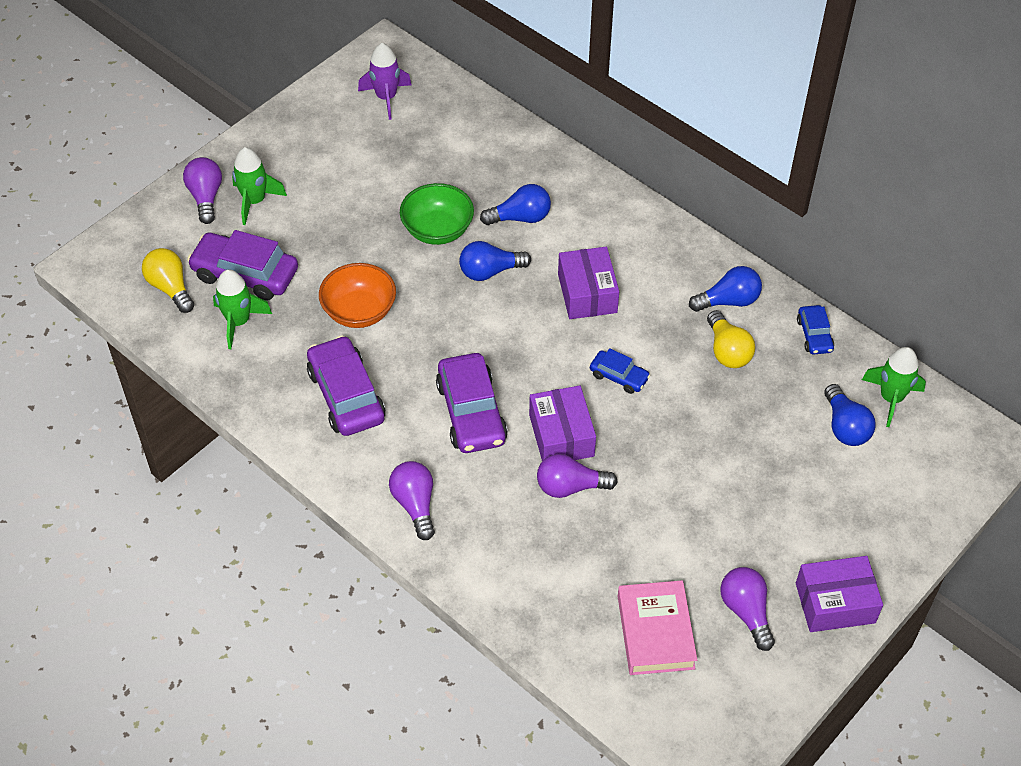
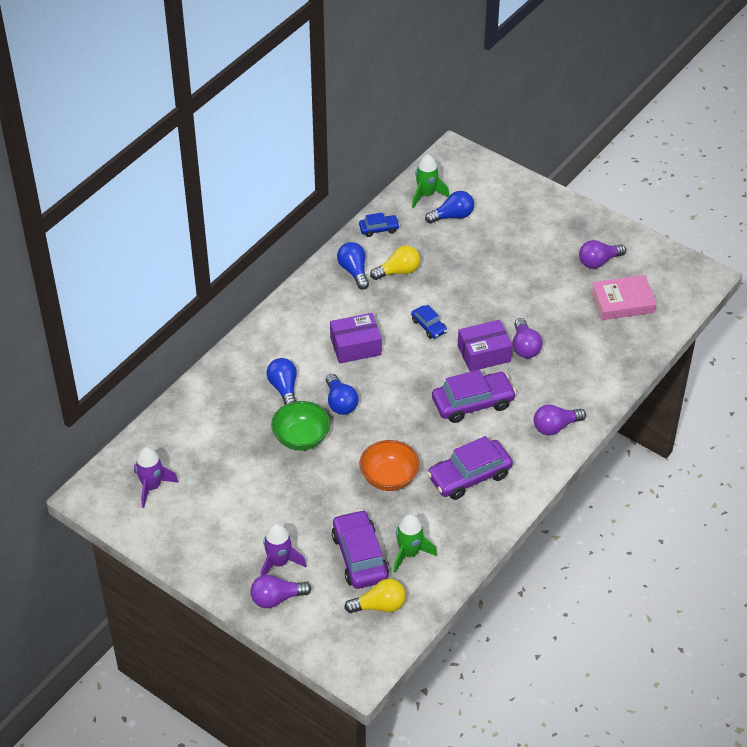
camera: 95 degrees left, 5 degrees down
yellow light bulb [142,248,194,313] -> yellow light bulb turned 150 degrees counterclockwise [344,579,406,613]
purple car [187,230,298,301] -> purple car turned 150 degrees clockwise [332,510,389,589]
green rocket [232,147,287,225] -> purple rocket [260,523,307,576]
blue car [590,348,650,394] -> blue car turned 120 degrees clockwise [411,305,447,338]
purple box [796,556,883,632] -> none

